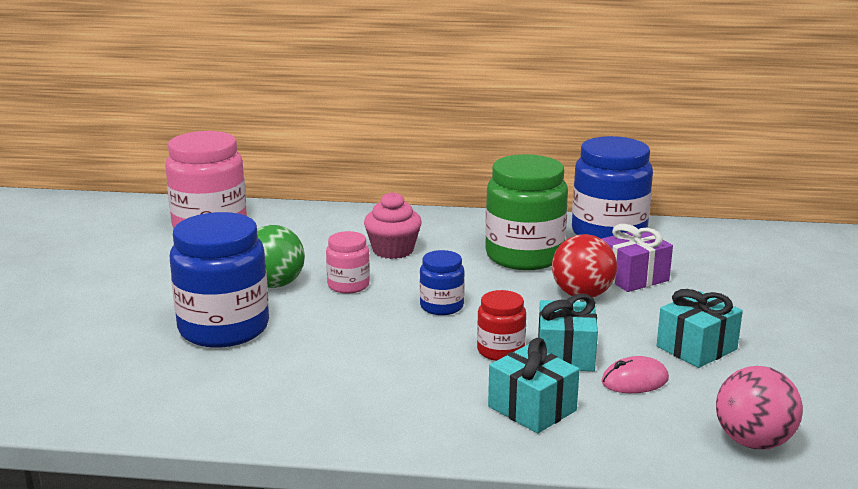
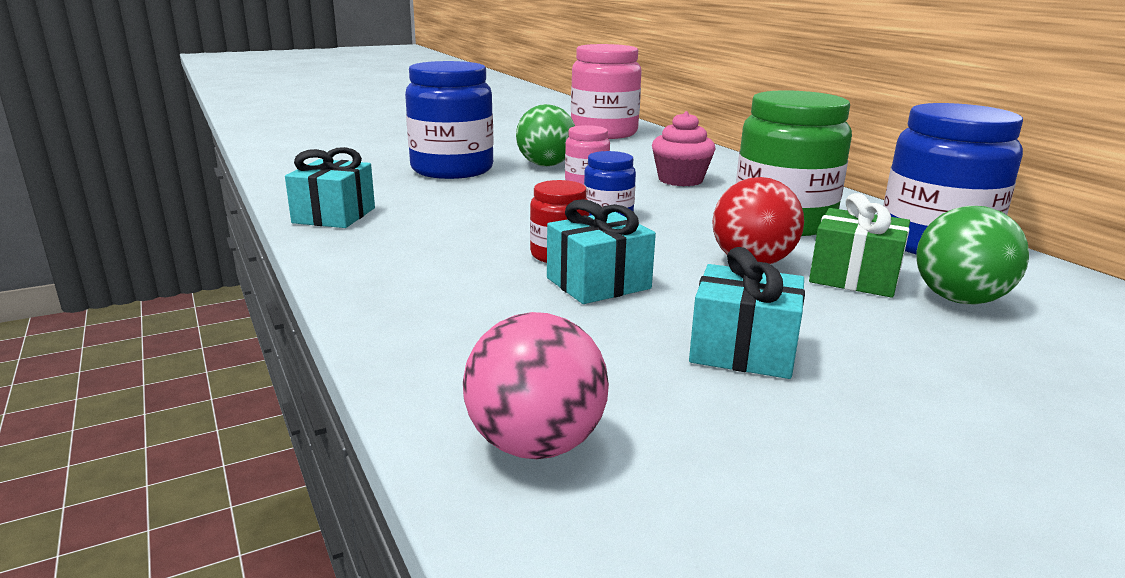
camera: 55 degrees right, 0 degrees up
turquoise gift [488,338,580,433] -> turquoise gift moved to [285,147,375,228]
purple gift [602,224,673,292] -> green gift [809,193,910,298]
pink mouse [602,356,669,393] -> none
none -> green ball [916,206,1029,304]

